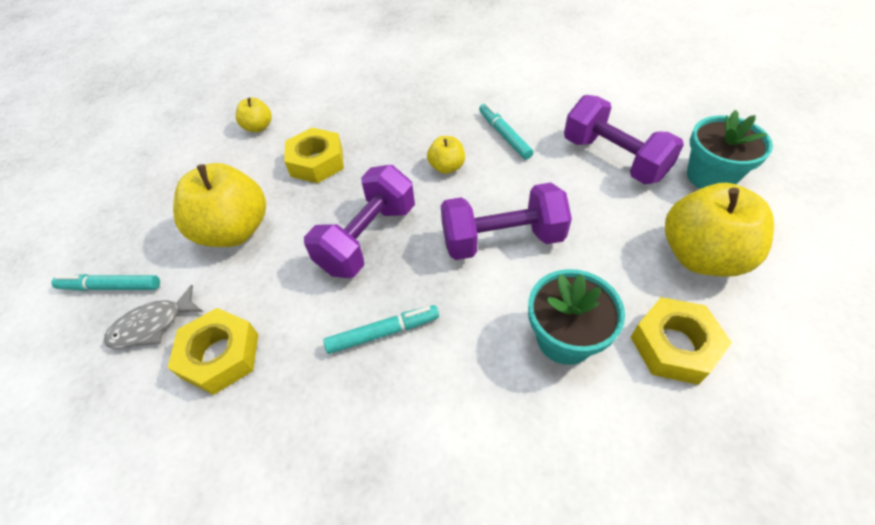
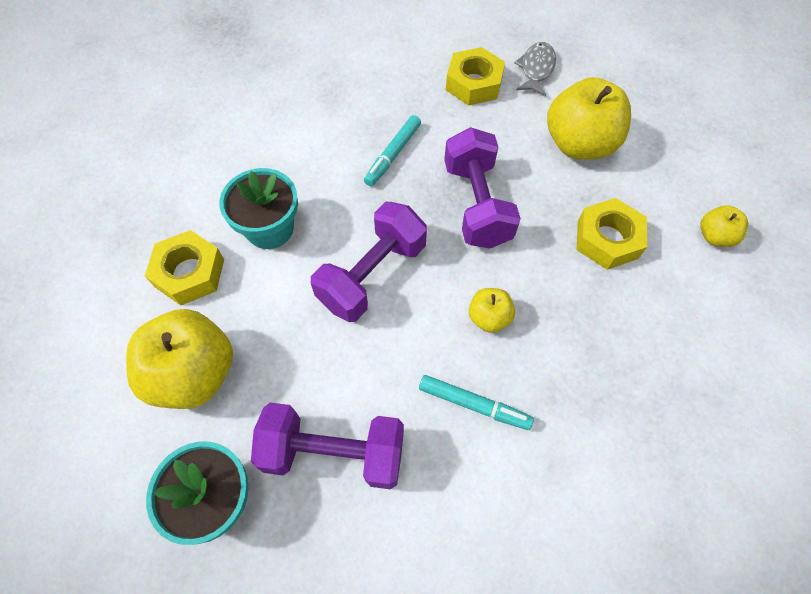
camera: 135 degrees right, 10 degrees up
turquoise marker [51,274,160,291] -> none

